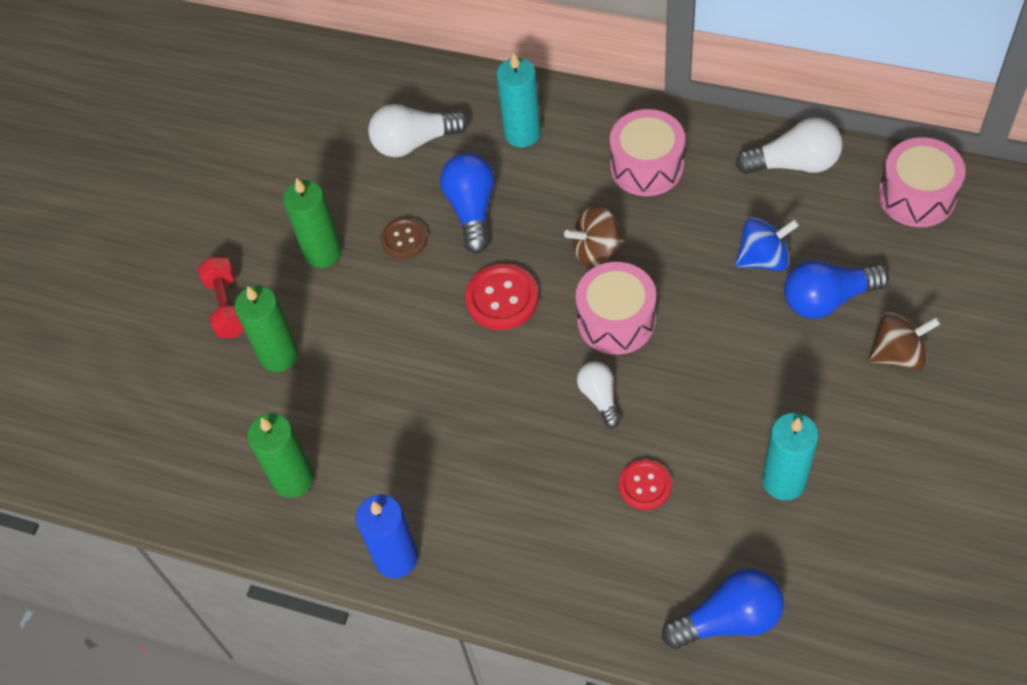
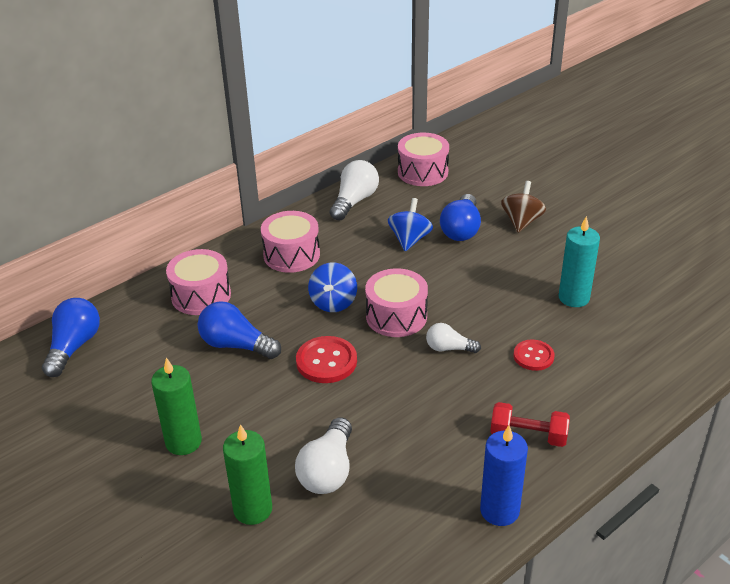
camera: 65 degrees left, 20 degrees down
red dumbbell [197,257,244,338] -> red dumbbell moved to [490,402,570,447]
green candle [247,413,314,498] -> none
white light bulb [368,104,469,157] -> white light bulb moved to [295,417,352,494]
brown button [381,218,428,259] -> none
turquoise candle [497,53,541,148] -> pink drum [166,249,231,315]
brown spinning top [564,205,625,268] -> blue spinning top [308,262,357,312]
blue light bulb [662,568,784,649] -> blue light bulb moved to [42,298,100,377]

